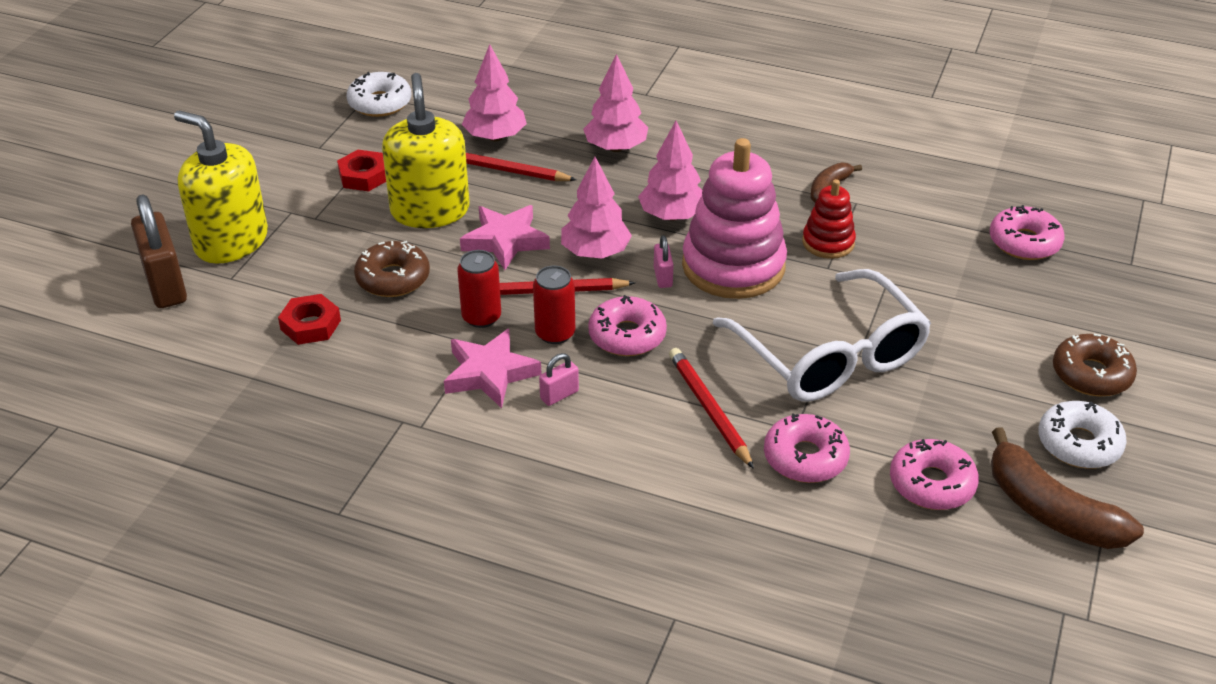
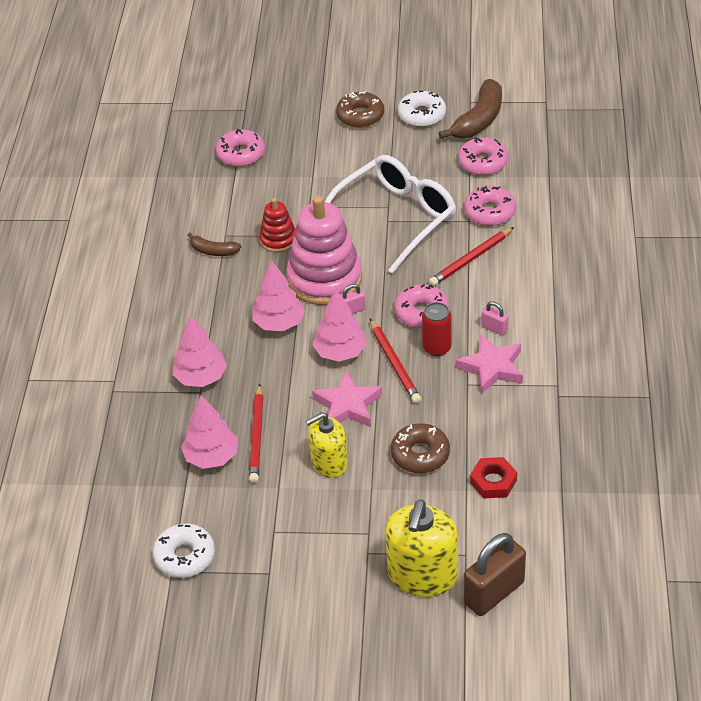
camera: 105 degrees left, 5 degrees up
red nut [337,150,386,191] -> none
yellow soap dispenser [382,73,470,228] -> yellow soap dispenser [306,412,348,478], size x0.66
red can [457,250,501,328] -> none

